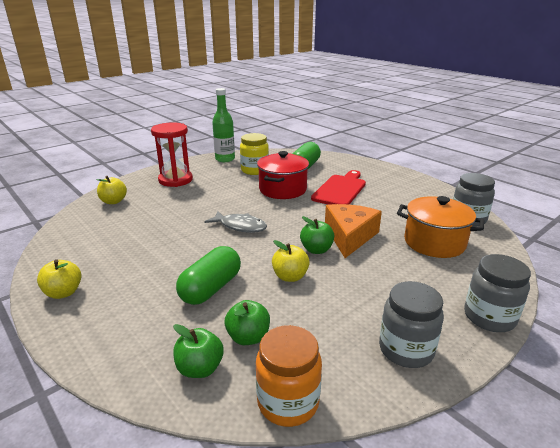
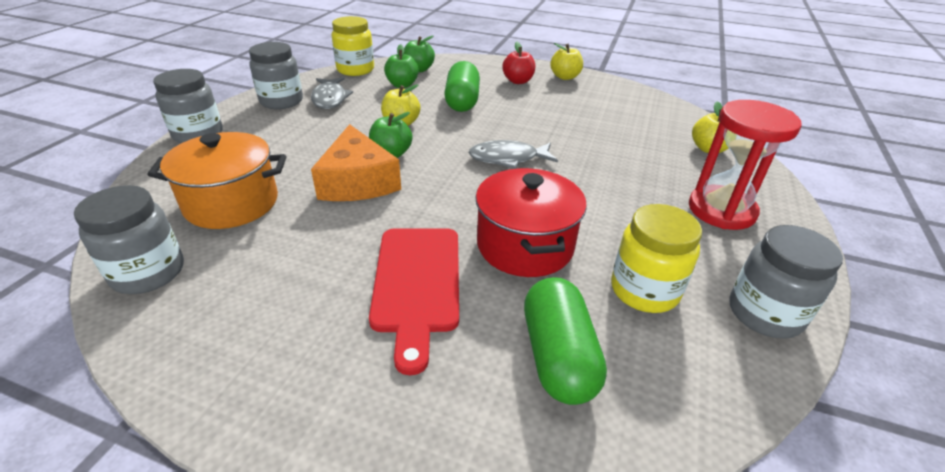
camera: 150 degrees right, 10 degrees up
green bottle [212,88,235,162] -> grey jar [729,225,843,339]
orange jar [256,325,322,427] -> yellow jar [331,16,374,76]
none -> grey fish [311,77,353,109]
none -> red apple [502,42,535,84]

